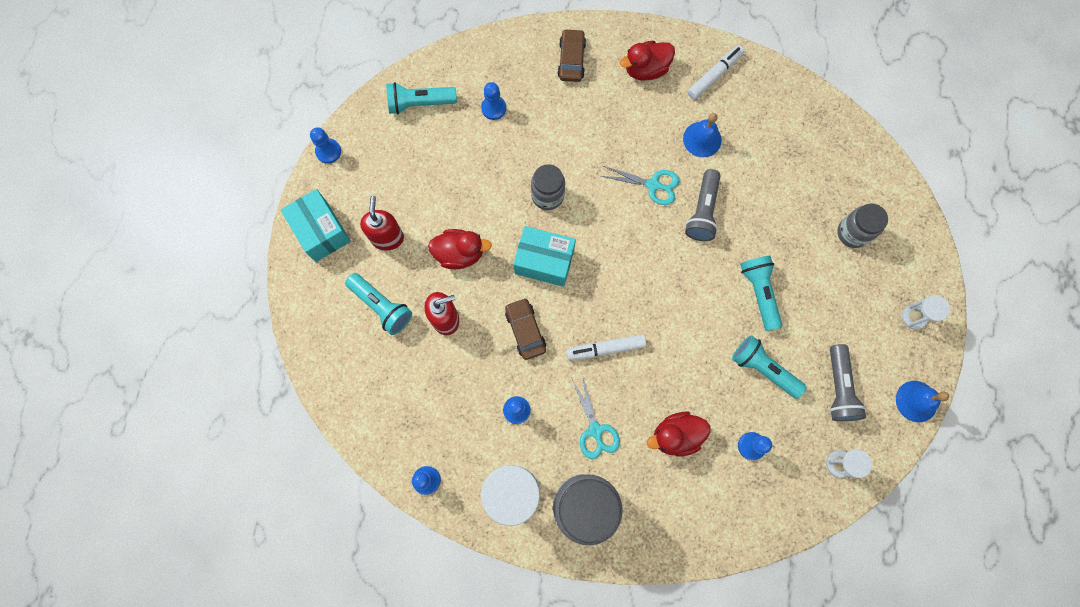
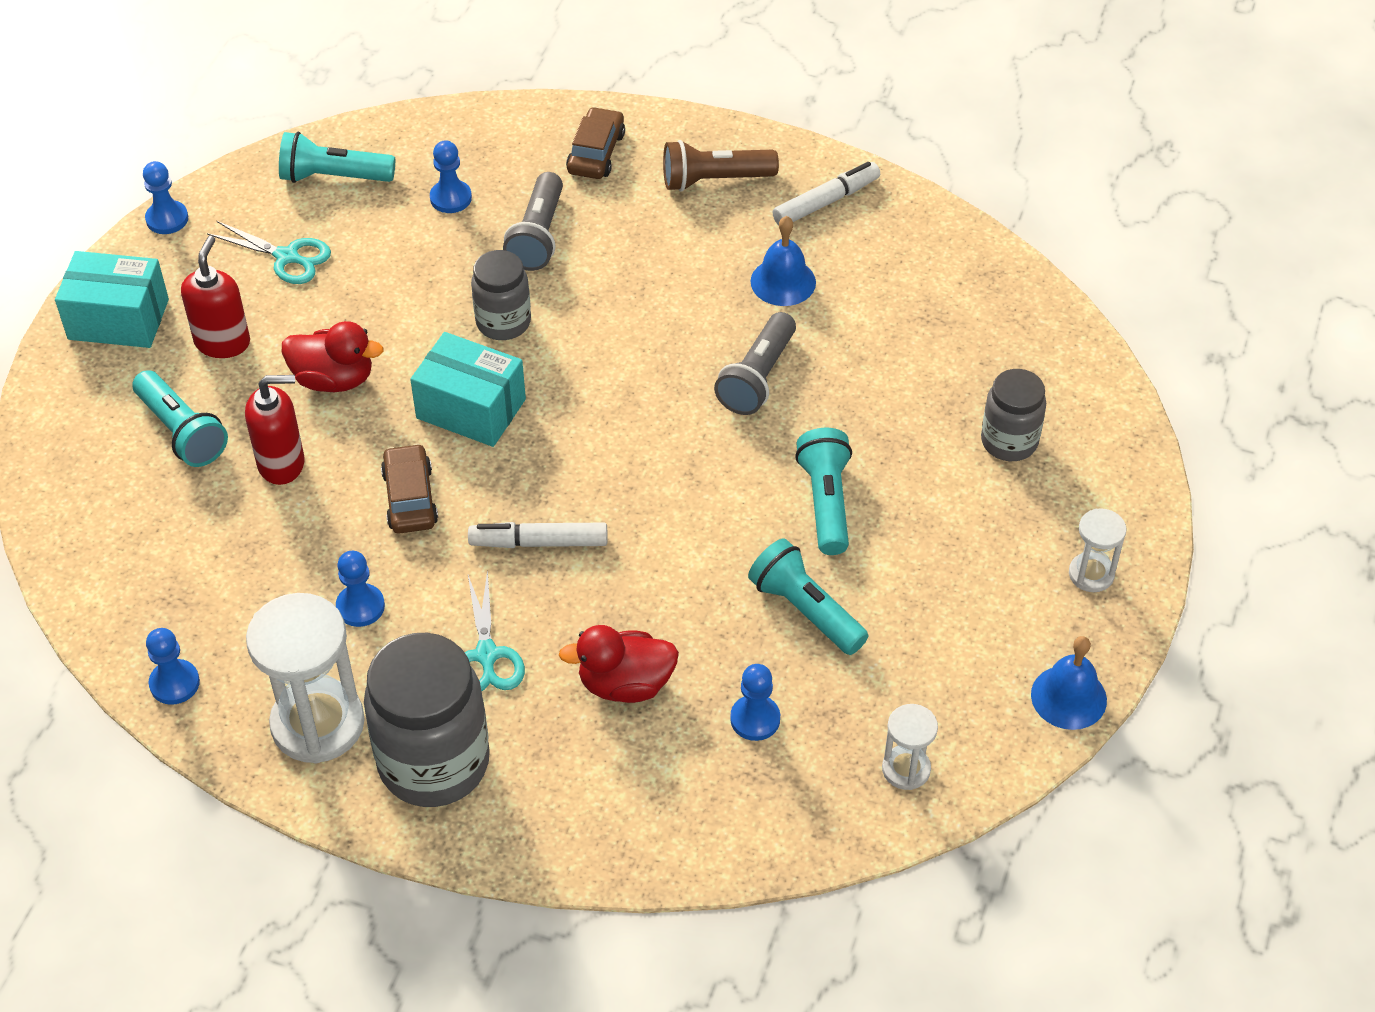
camera: 10 degrees right, 25 degrees down
turquoise box [280,189,351,262] -> turquoise box turned 60 degrees counterclockwise [55,251,169,348]
turquoise scissors [601,166,679,205] -> turquoise scissors moved to [207,221,331,284]
red duck [620,41,675,81] -> brown flashlight [663,140,779,191]
grey flashlight [830,344,866,421] -> grey flashlight moved to [503,172,563,271]

